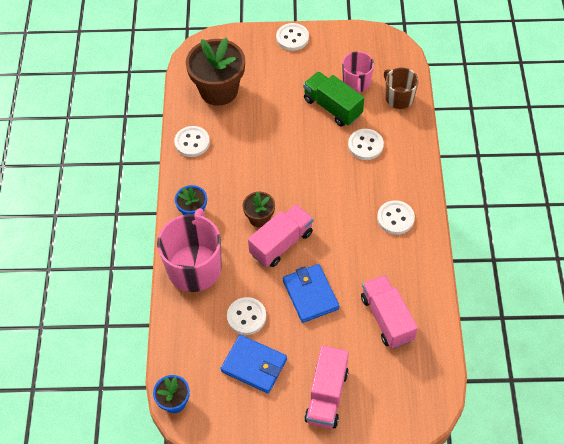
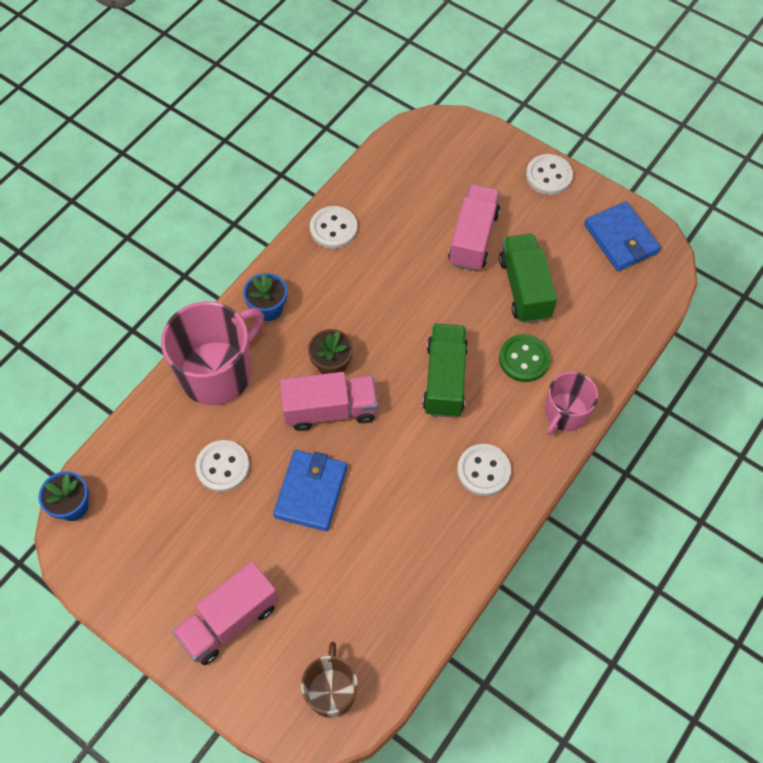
camera: 35 degrees right, 5 degrees up
brown flower pot [186,37,245,106] -> none
blue wallet [220,335,287,393] -> blue wallet moved to [584,201,661,271]
pink mug [342,51,374,93] -> pink mug moved to [545,372,598,435]
white button [348,129,384,160] -> green button [499,334,550,382]
pink truck [361,275,418,349] -> pink truck moved to [448,184,500,271]
brown mug [384,67,419,109] -> brown mug moved to [301,642,358,718]
none -> green truck [423,324,468,418]

